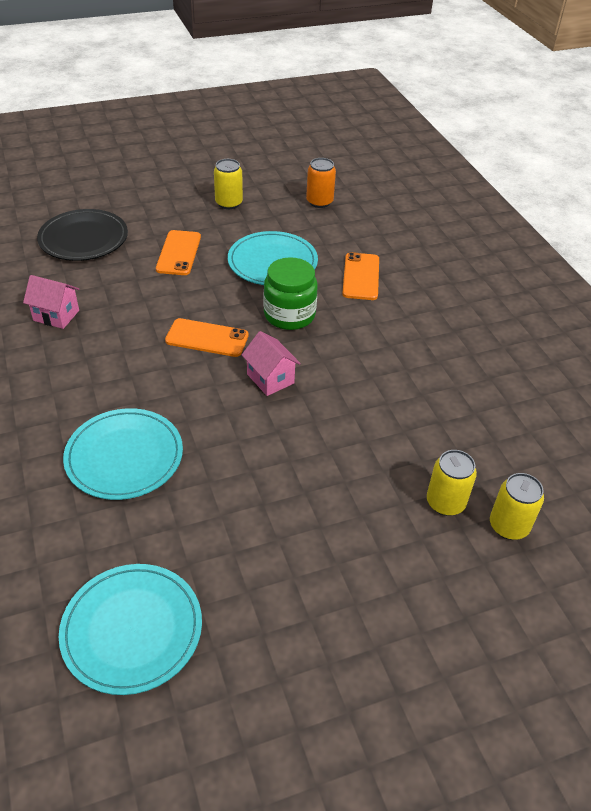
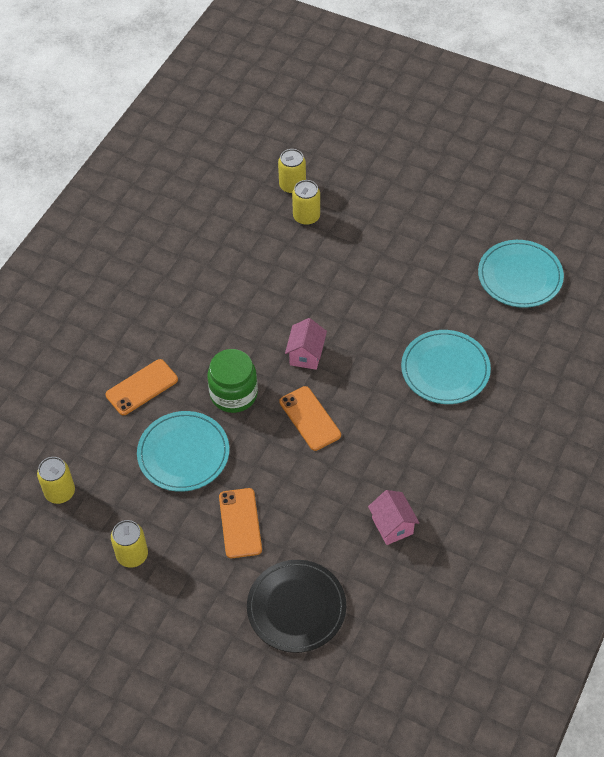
camera: 130 degrees left, 10 degrees up
orange phone [156,230,201,275] -> orange phone turned 60 degrees counterclockwise [219,488,262,558]
orange can [306,158,336,208] -> yellow can [37,457,75,504]

